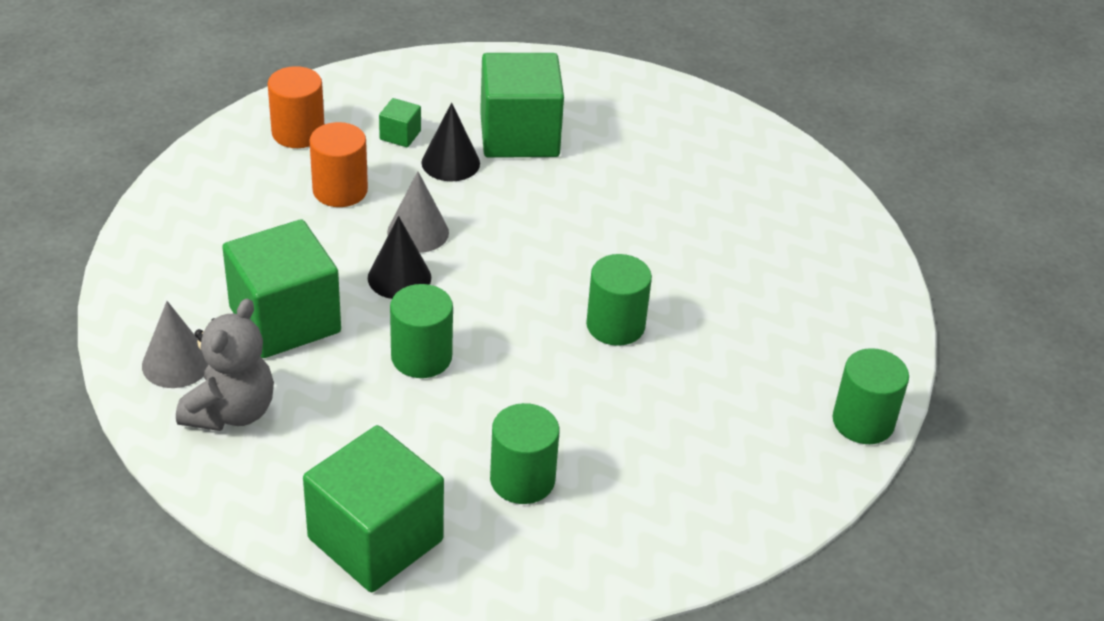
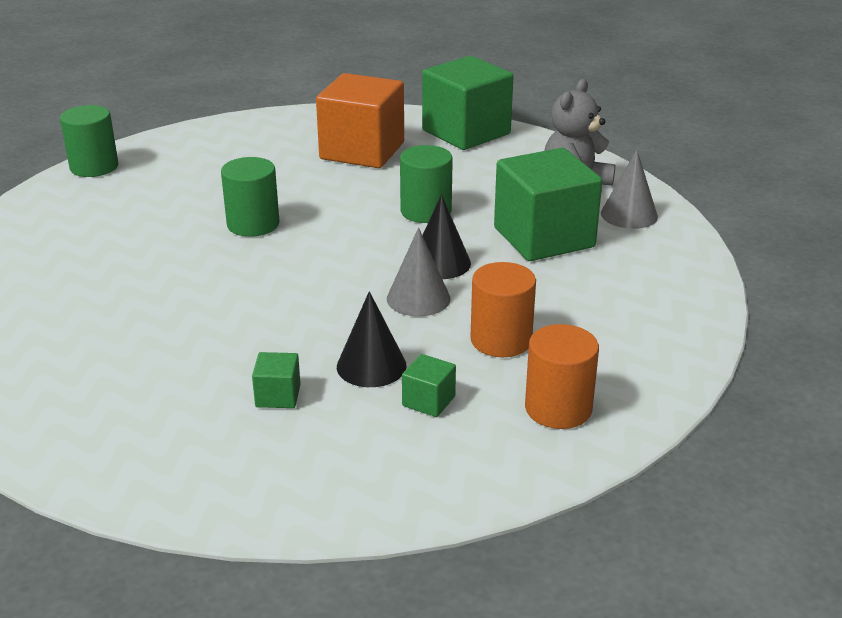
camera: 170 degrees left, 10 degrees down
green cube [480,53,564,158] -> green cube [252,352,300,408], size x0.42
green cylinder [490,403,559,504] -> orange cube [316,73,404,168]

